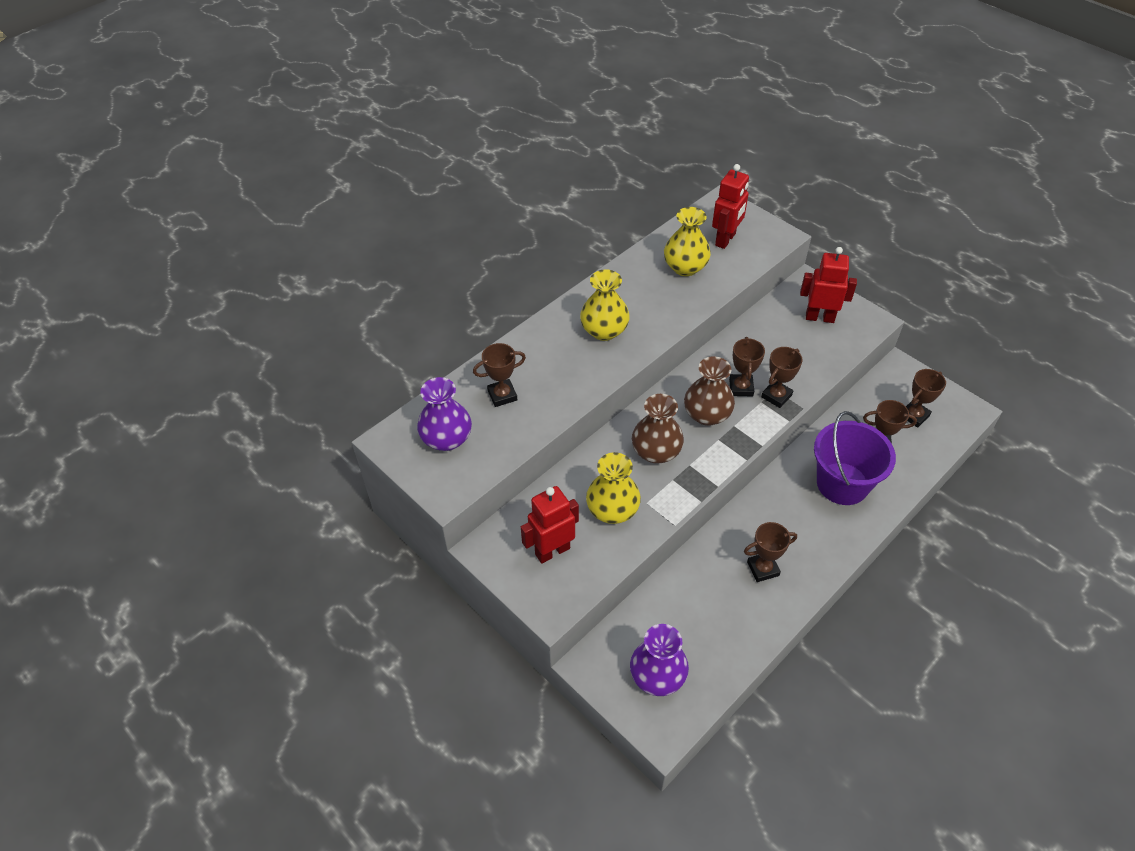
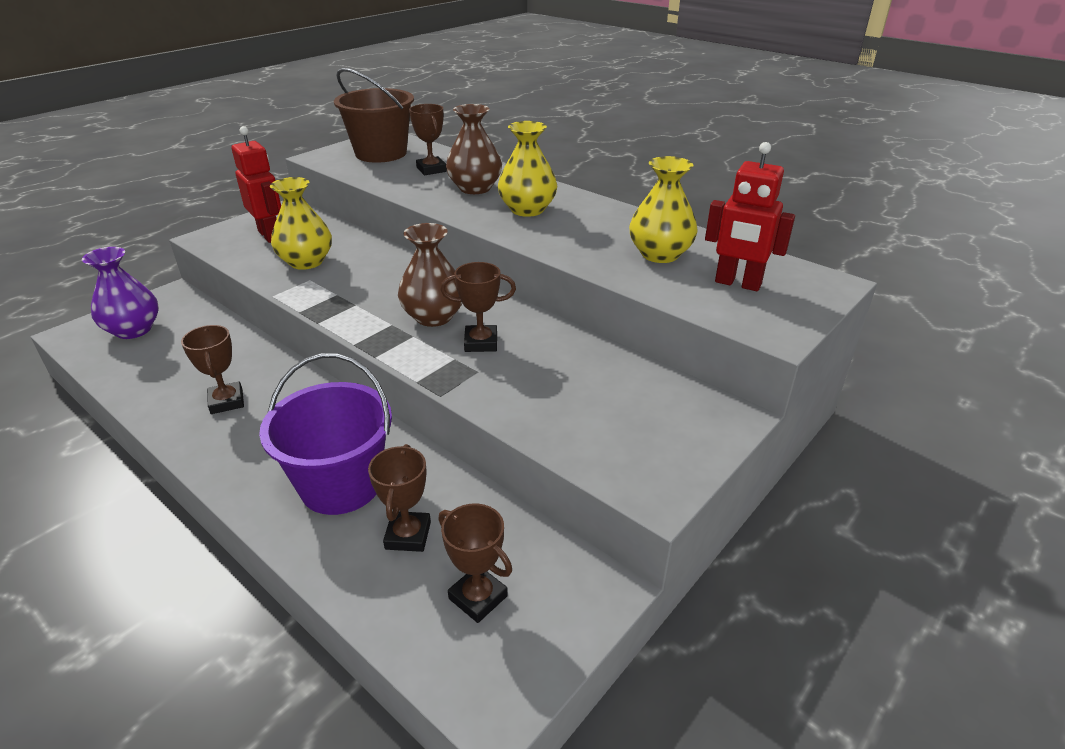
camera: 85 degrees right, 15 degrees down
purple vase [417,377,472,451] -> brown bucket [334,68,414,163]
brown vase [632,394,684,464] -> brown vase moved to [446,104,502,194]
brown trophy [761,347,803,408] -> none
red robot [800,247,857,323] -> none

